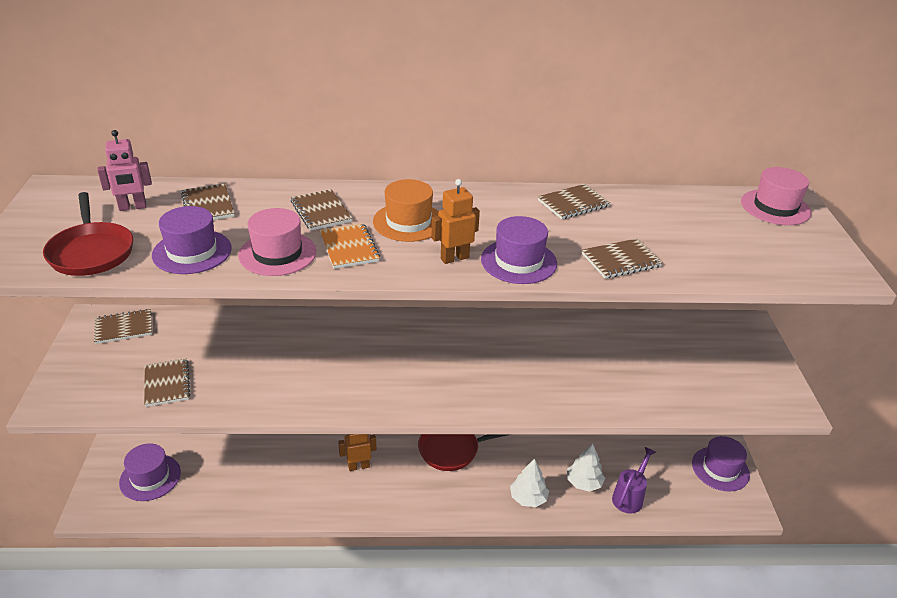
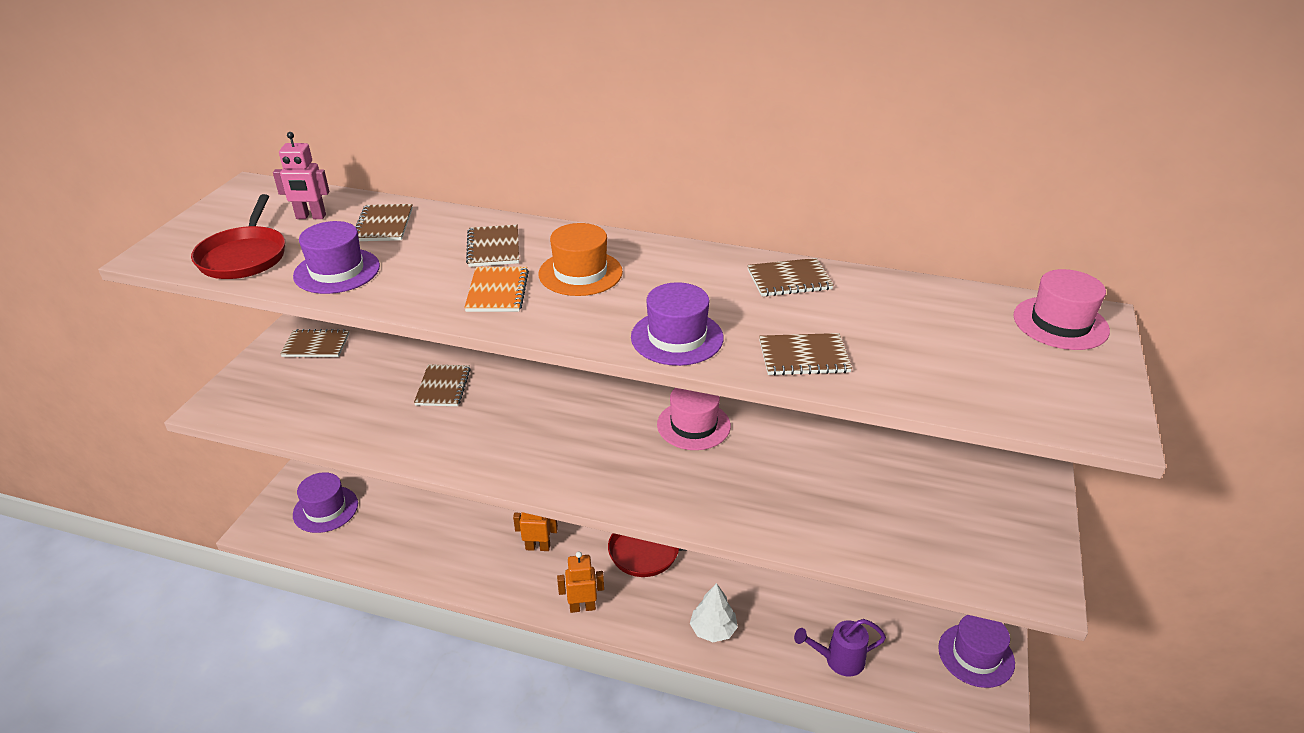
camera: 20 degrees right, 0 degrees up
brown notebook [144,358,190,407] -> brown notebook moved to [414,364,471,406]
pink hat [238,208,317,276] -> pink hat moved to [657,388,731,450]
orange robot [431,179,480,264] -> orange robot moved to [557,552,604,613]
white tree [567,444,605,492] -> none
purple watering can [612,447,656,514] -> purple watering can turned 150 degrees counterclockwise [794,619,886,676]

